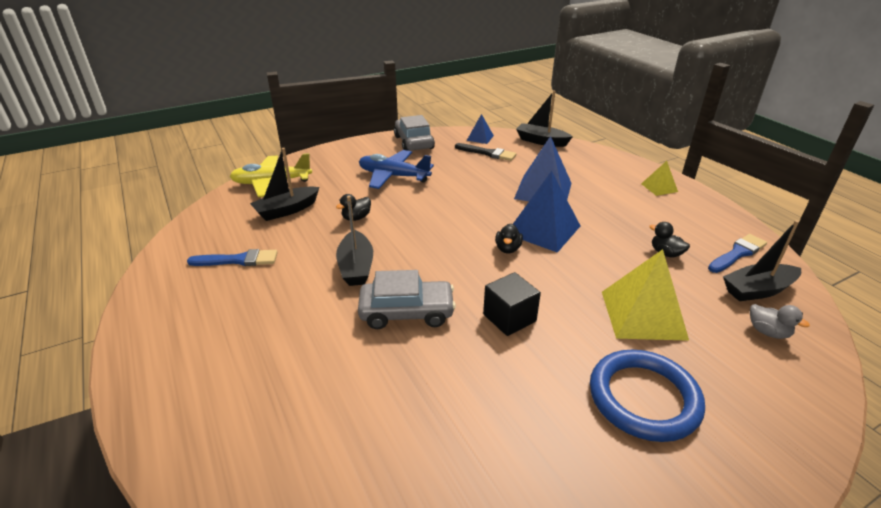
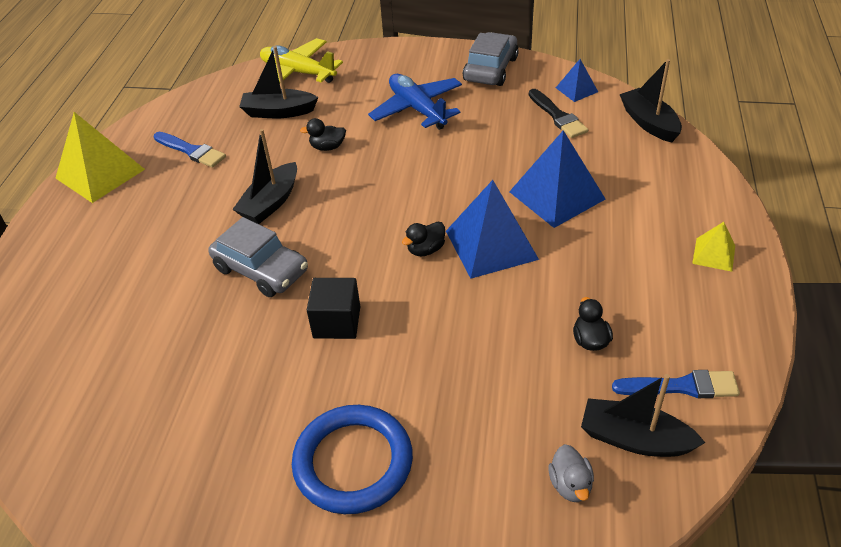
camera: 40 degrees right, 10 degrees up
yellow pyramid [602,249,689,341] -> yellow pyramid moved to [56,112,145,203]

